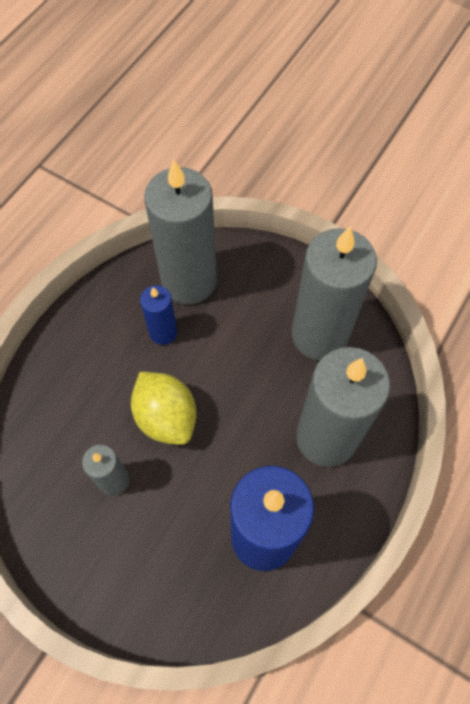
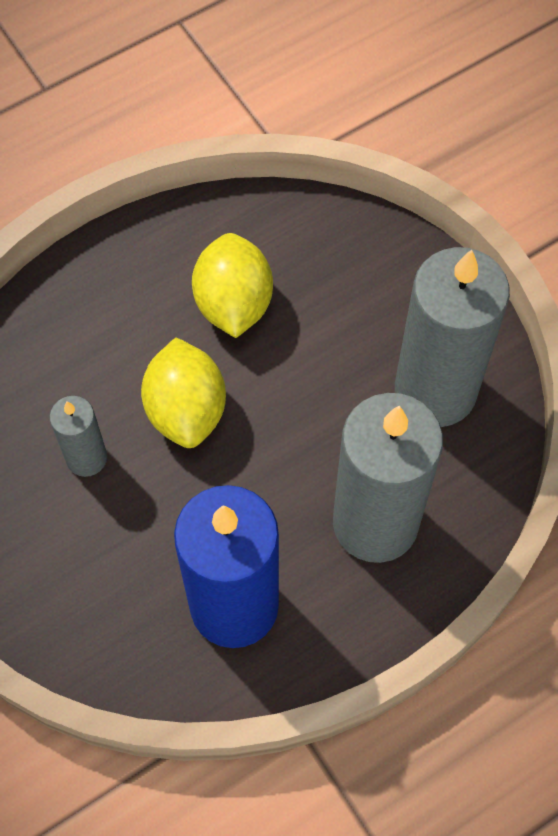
camera: 25 degrees right, 0 degrees up
blue candle [140,285,177,345] -> yellow lemon [192,233,273,338]
grey candle [144,159,217,304] -> none

